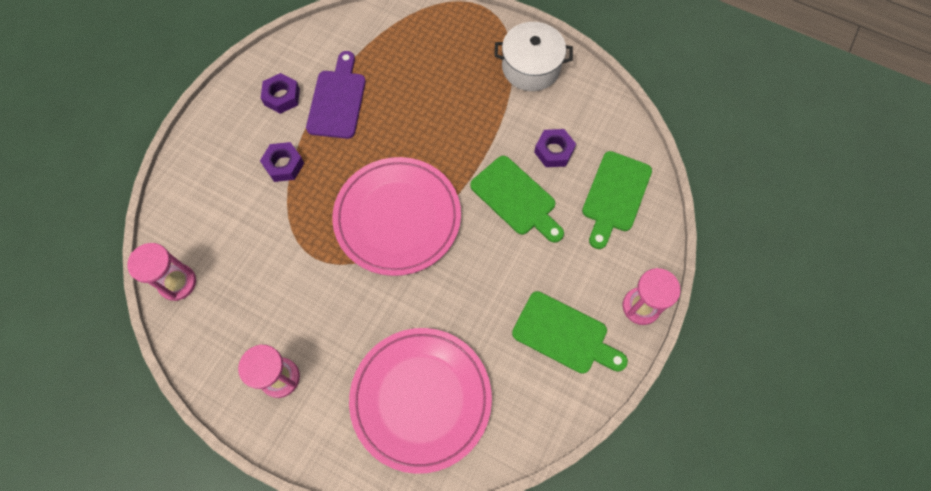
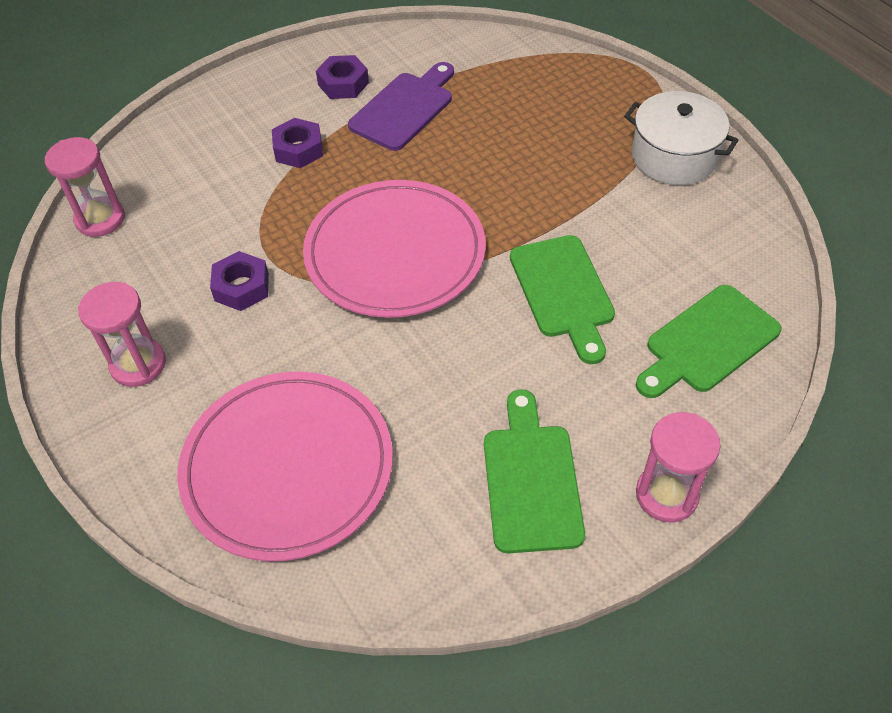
camera: 30 degrees right, 15 degrees down
green cutting board [512,291,628,374] -> green cutting board turned 150 degrees counterclockwise [484,389,585,553]
purple nut [534,129,576,167] -> purple nut moved to [210,251,269,311]

